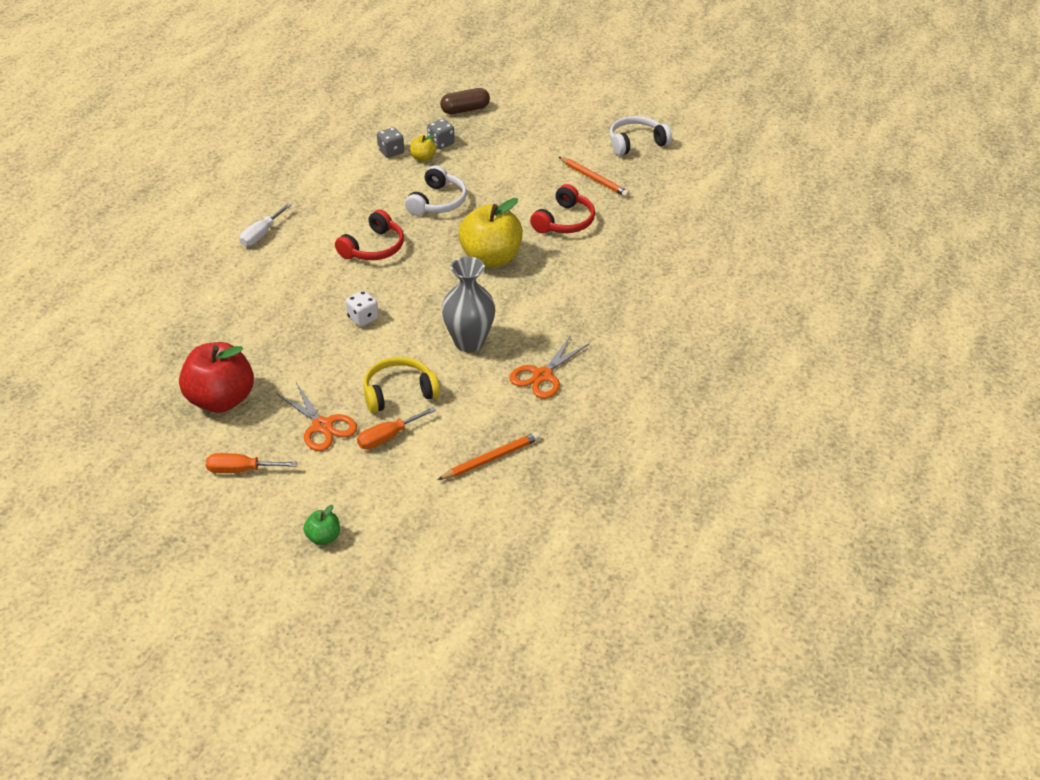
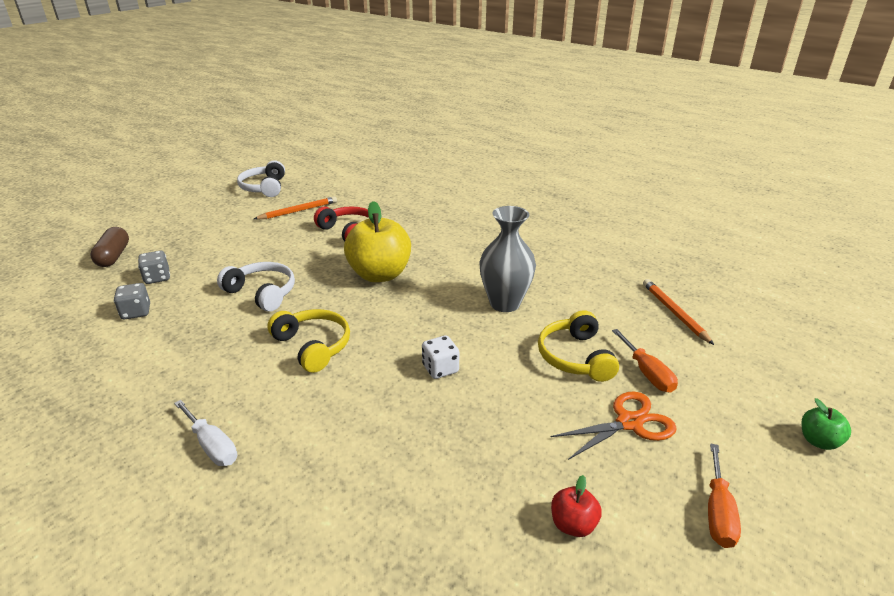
camera: 75 degrees left, 10 degrees down
red apple [179,342,254,413] -> red apple [551,475,602,537], size x0.45
red headphones [335,209,404,260] -> yellow headphones [267,309,350,373]
yellow apple [410,135,437,162] -> none
orange scissors [509,336,589,399] -> none

